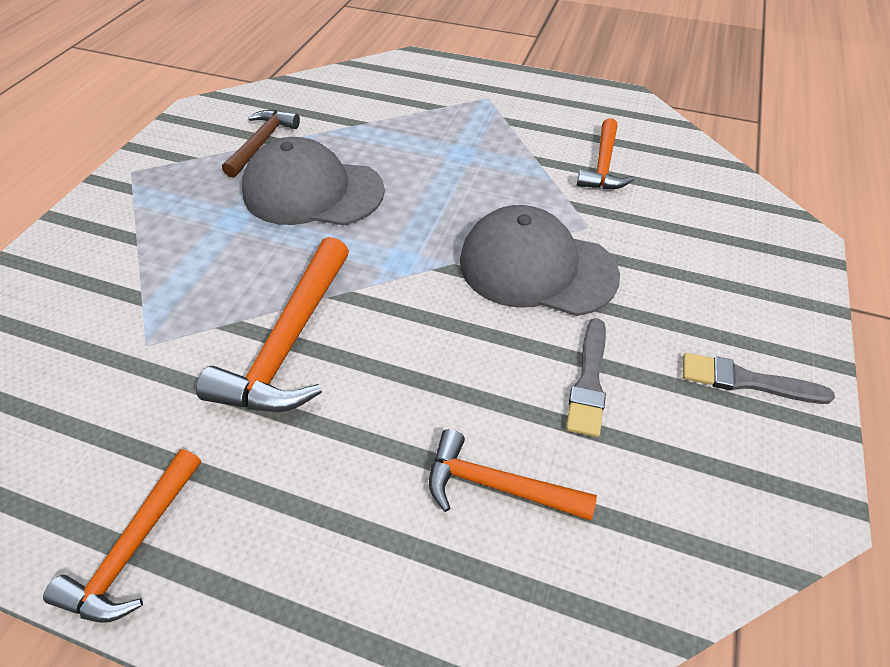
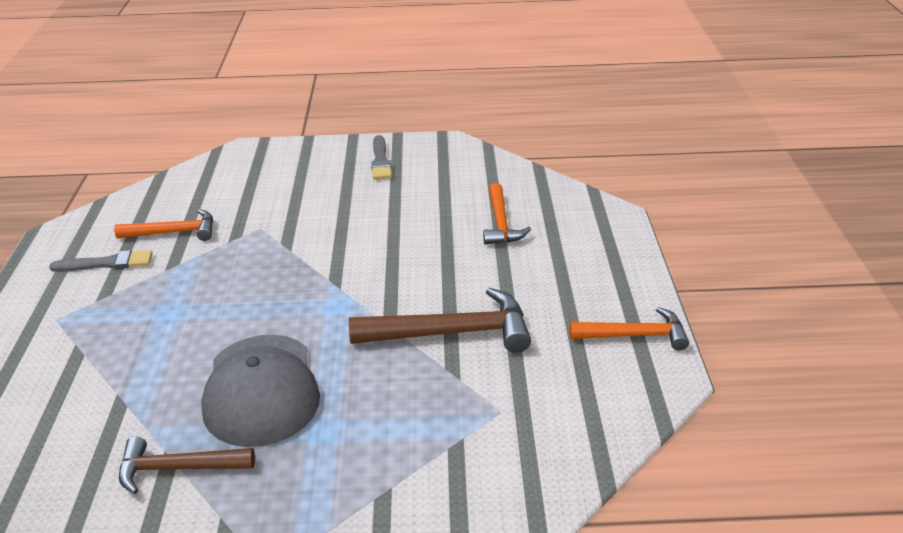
camera: 110 degrees left, 15 degrees down
orange hammer [196,237,349,412] -> brown hammer [349,288,531,353]
grey cap [460,205,620,316] -> none
grey brush [566,318,606,437] -> grey brush moved to [49,250,152,272]

